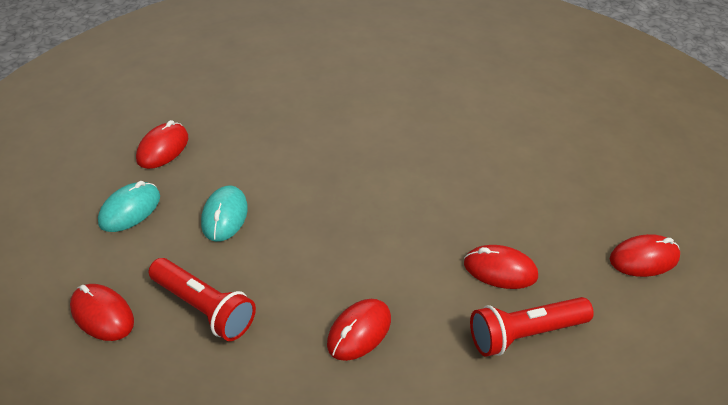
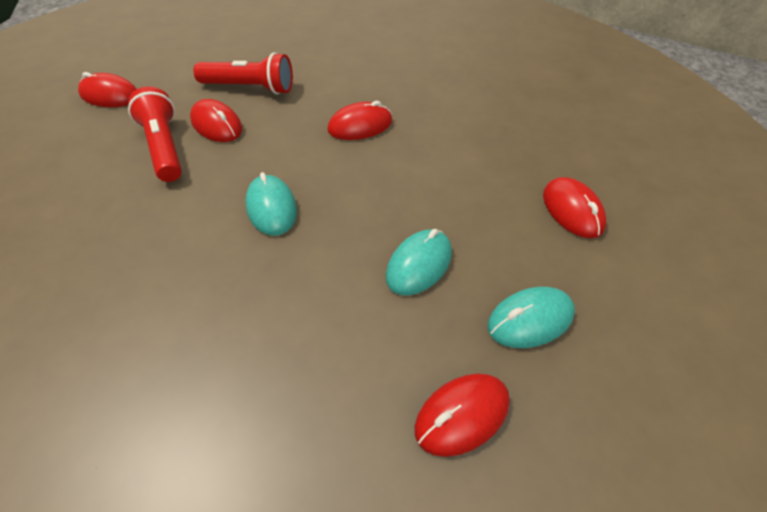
camera: 150 degrees left, 5 degrees up
red flashlight [149,258,256,341] -> red flashlight moved to [128,86,182,182]
none -> turquoise mouse [245,172,297,236]

